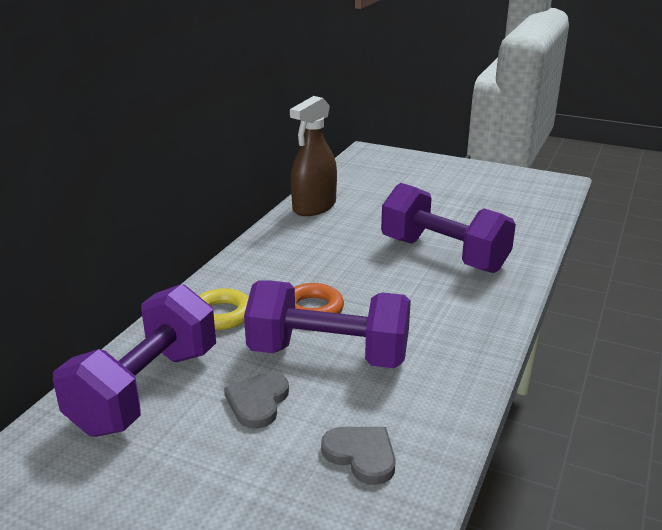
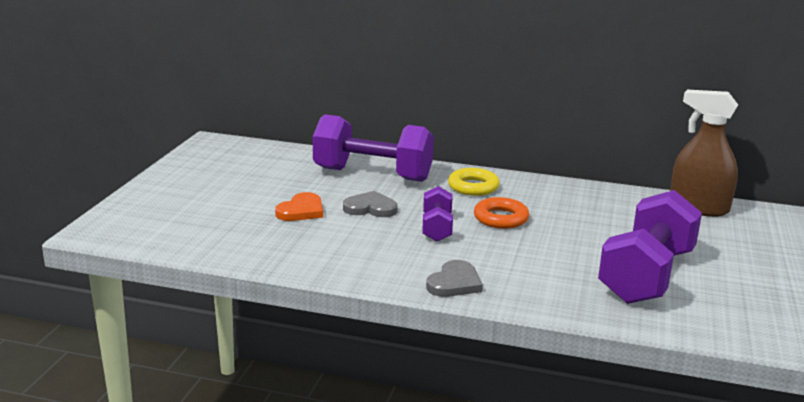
camera: 80 degrees right, 5 degrees down
purple dumbbell [244,280,411,368] -> purple dumbbell [422,186,453,242], size x0.51
grey heart [321,427,396,485] -> grey heart moved to [426,260,483,297]
none -> orange heart [275,192,323,221]

